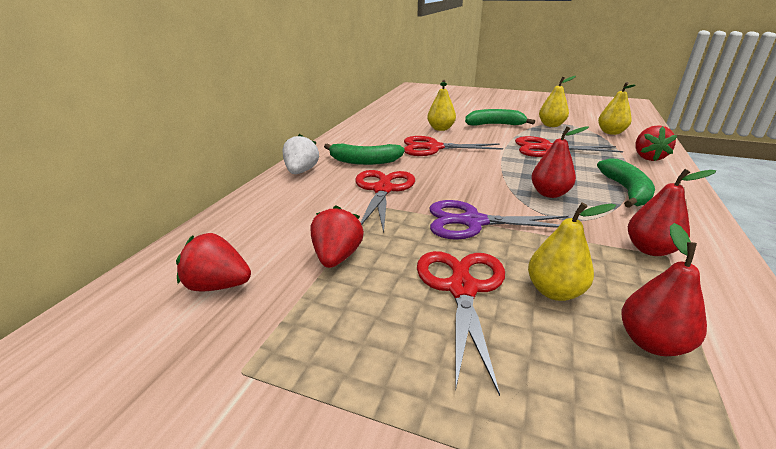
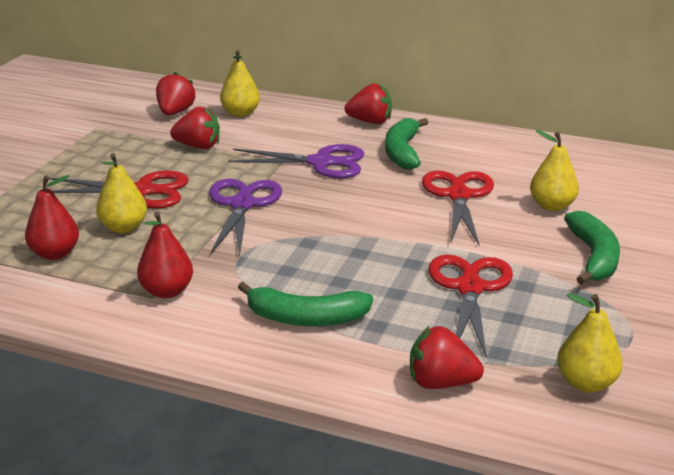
camera: 90 degrees right, 0 degrees up
white strawberry [283,134,319,174] -> red strawberry [345,83,392,124]
red scissors [355,170,415,233] -> purple scissors [228,144,364,179]
red pear [531,126,589,198] -> none
yellow pear [539,76,576,127] -> yellow pear moved to [220,50,260,117]

